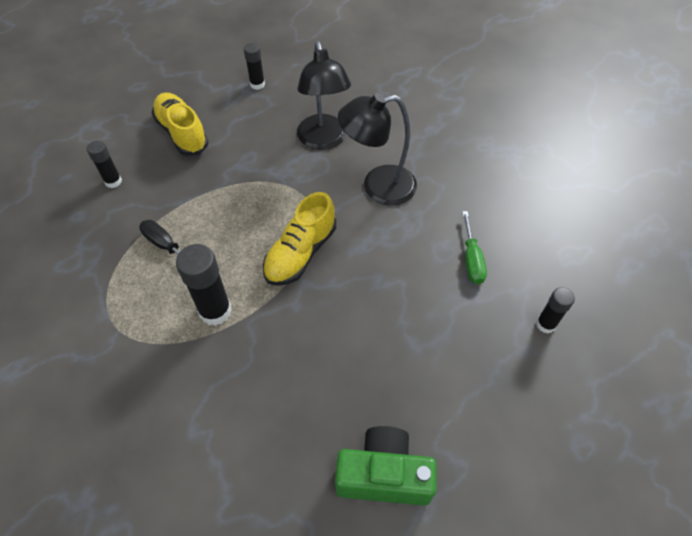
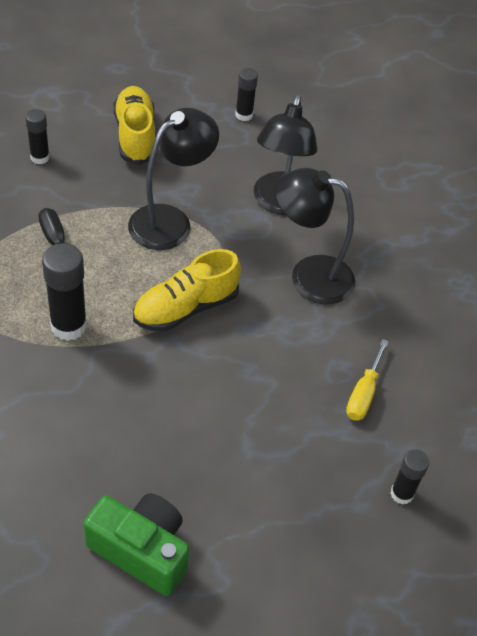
camera: 20 degrees right, 5 degrees down
green screwdriver [462,211,487,284] -> yellow screwdriver [346,339,389,421]
none -> black lamp [128,108,219,250]

